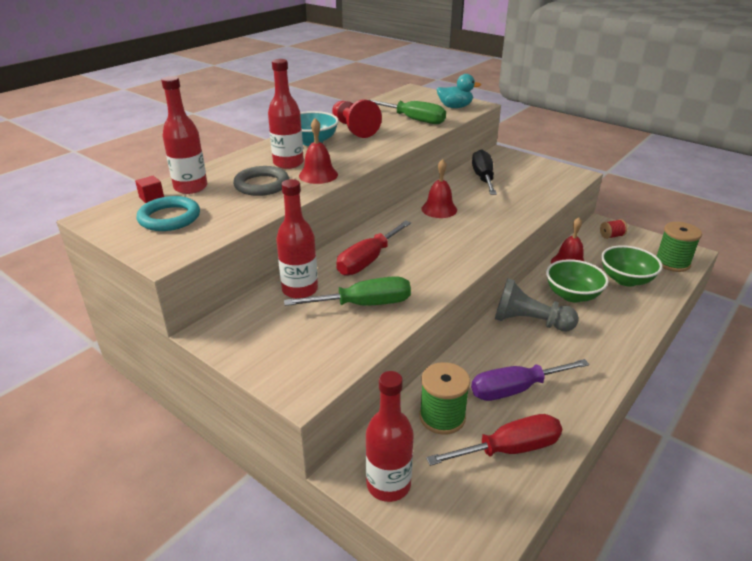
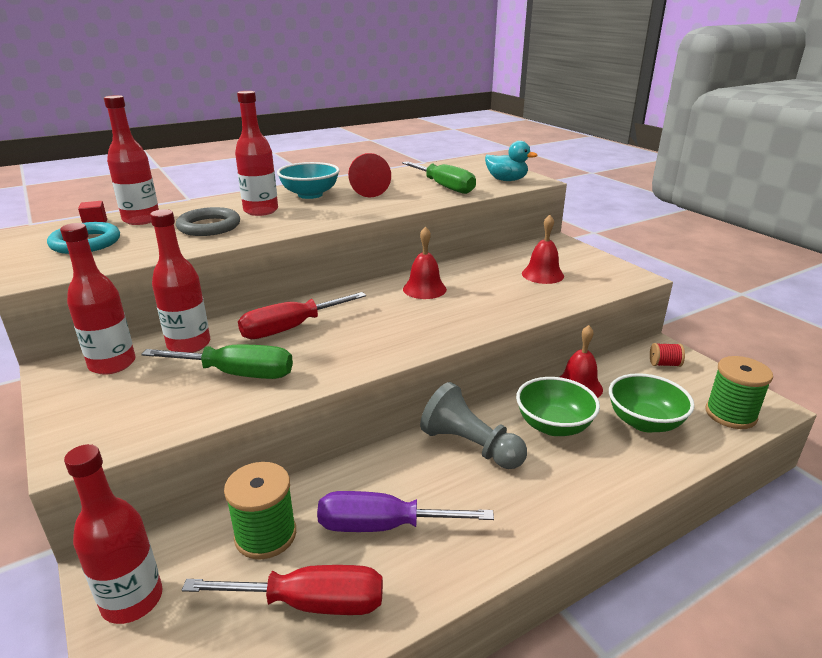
camera: 20 degrees right, 5 degrees down
red bell [299,118,338,184] -> red bell moved to [522,215,564,284]
black screwdriver [472,149,497,195] -> none
none -> red bottle [60,223,136,375]

